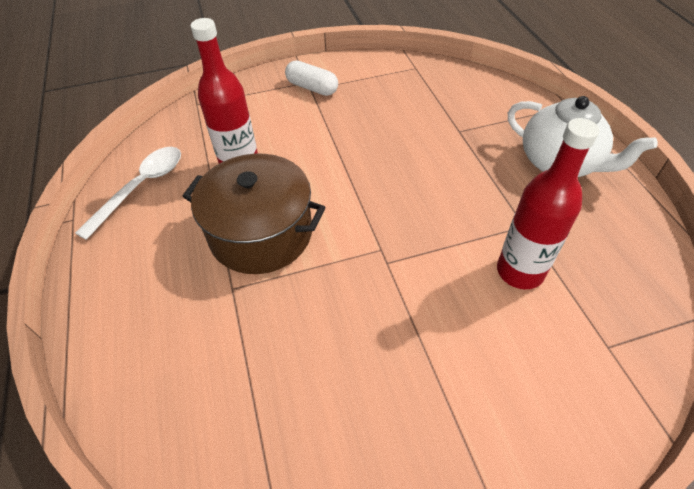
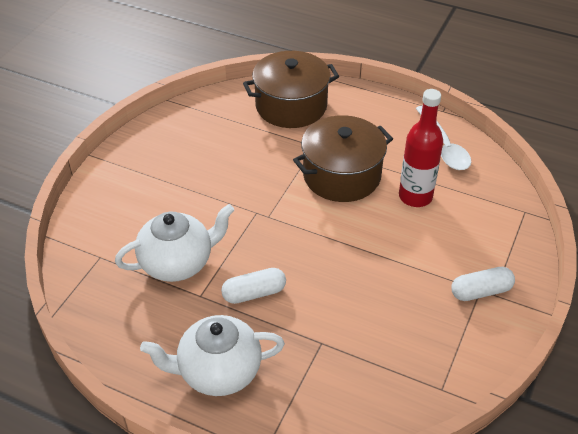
camera: 130 degrees right, 5 degrees down
red bottle [497,118,599,289] -> white teapot [115,204,234,282]
none -> white capsule [221,268,286,304]
none -> brown pot [243,51,339,128]

